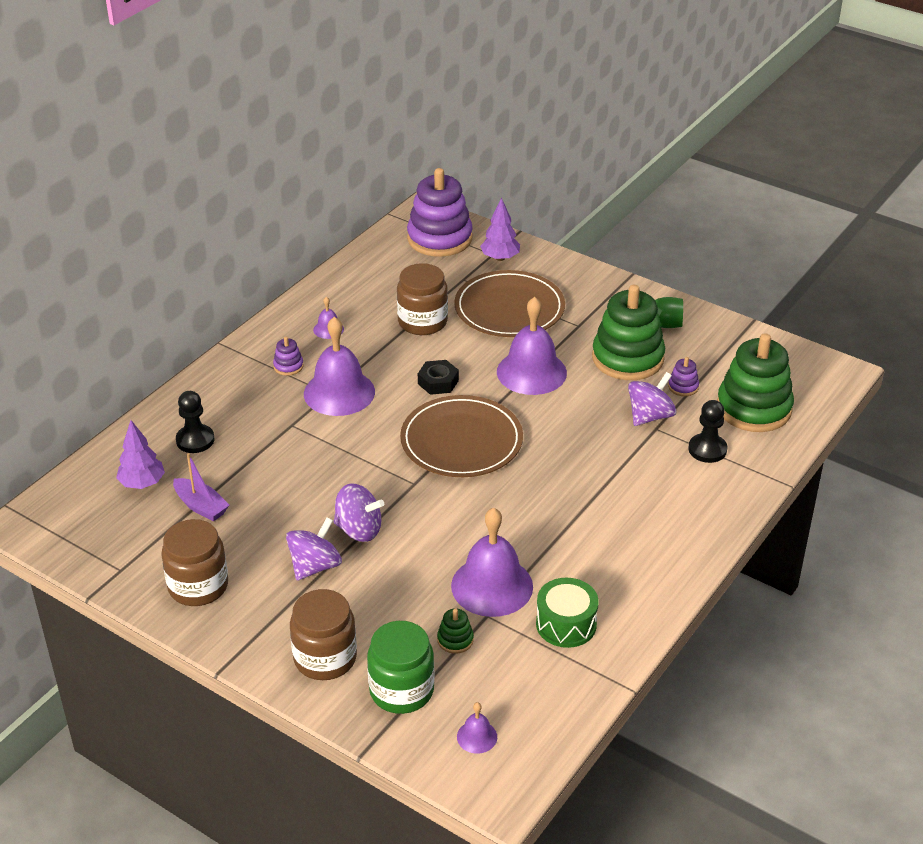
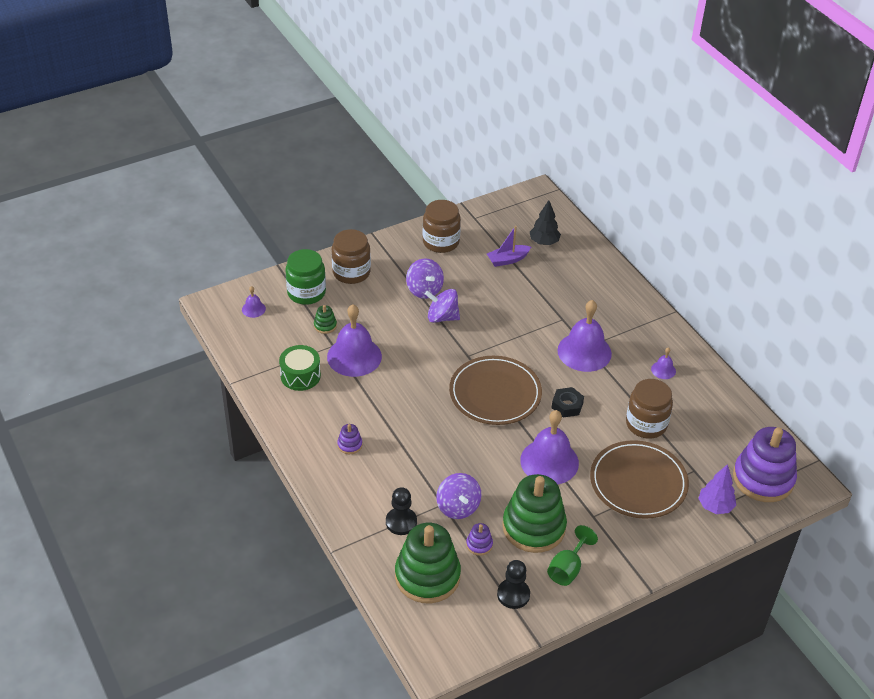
camera: 115 degrees right, 5 degrees up
purple tree [116,420,165,489] -> black tree [530,200,561,245]
black pawn [176,391,214,453] -> black pawn moved to [497,560,530,609]
purple stacking toy [273,337,304,376] -> purple stacking toy moved to [337,424,362,454]
purple spinning top [334,484,384,542] -> purple spinning top turned 60 degrees clockwise [425,289,460,323]

